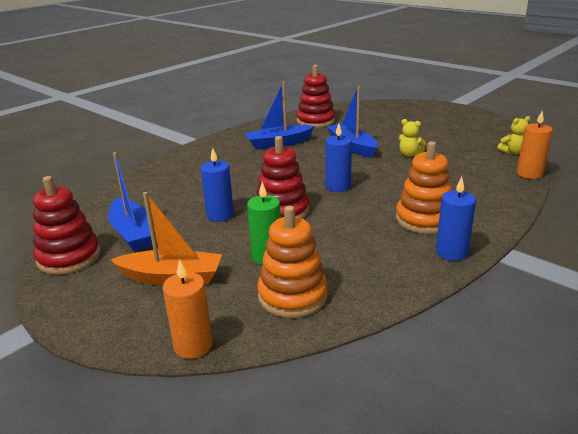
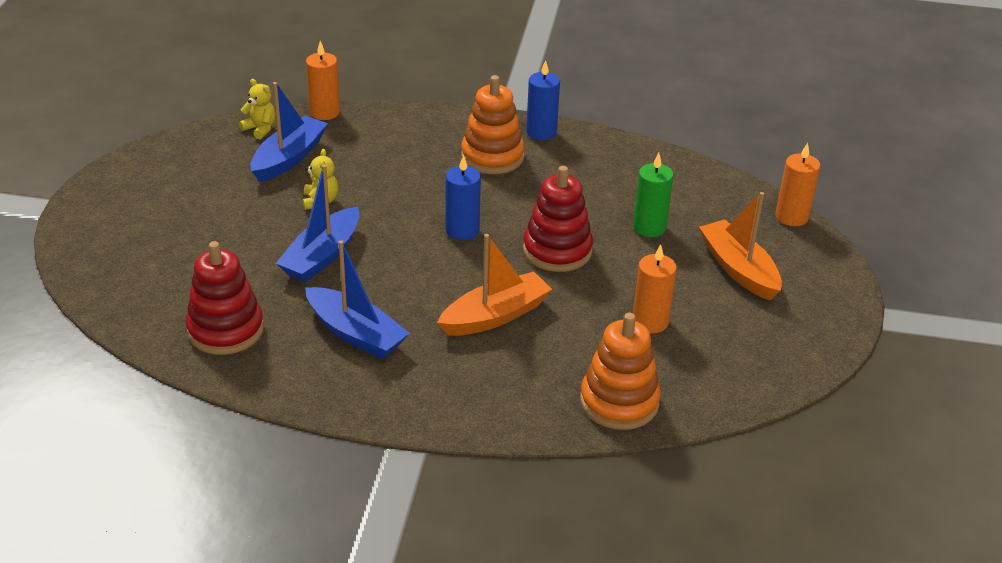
camera: 125 degrees left, 10 degrees up
red stacking toy [33,176,101,275] -> none
blue boat [108,152,155,252] -> blue boat moved to [251,82,328,182]
blue candle [201,148,234,222] -> none
orange stacking toy [257,206,328,318] -> orange stacking toy moved to [580,313,661,430]
none -> orange boat [437,234,552,336]
none -> orange candle [633,244,677,334]

